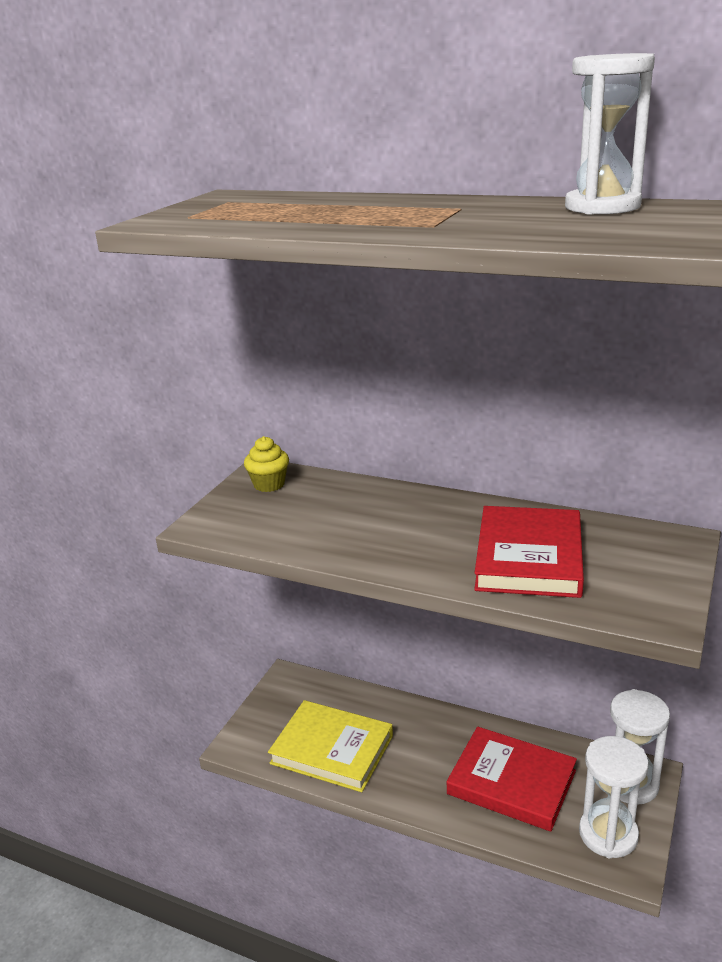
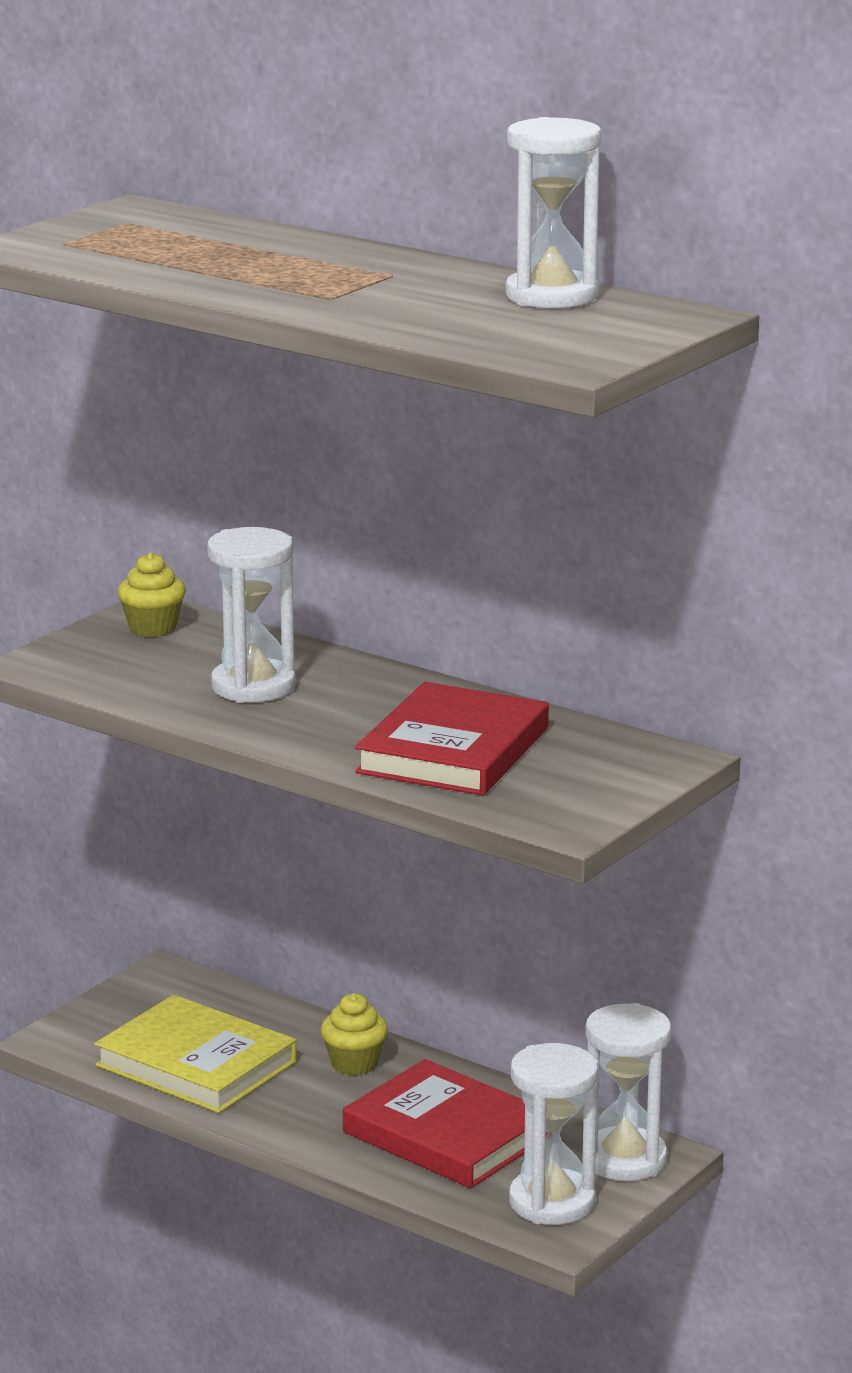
camera: 10 degrees right, 5 degrees down
none -> white hourglass [207,527,296,703]
none -> yellow cupcake [320,993,388,1076]

